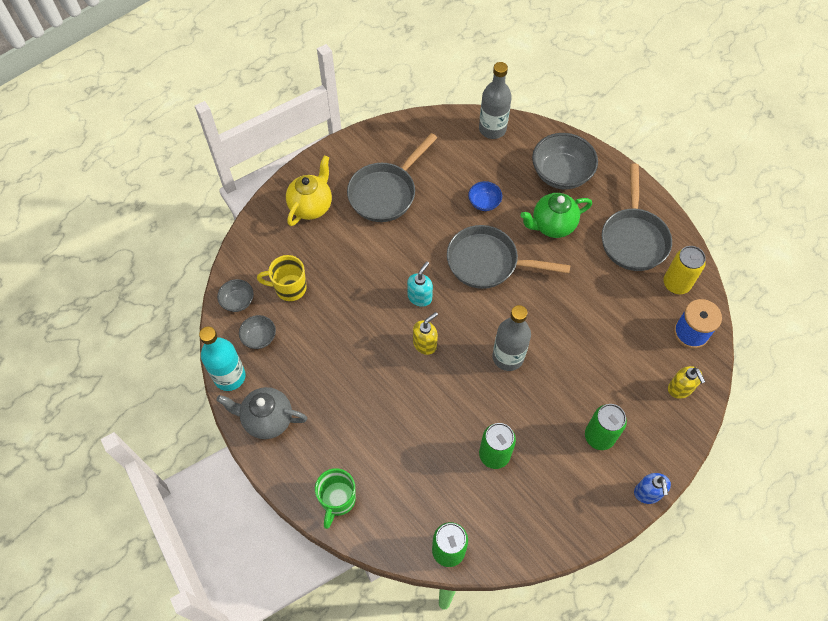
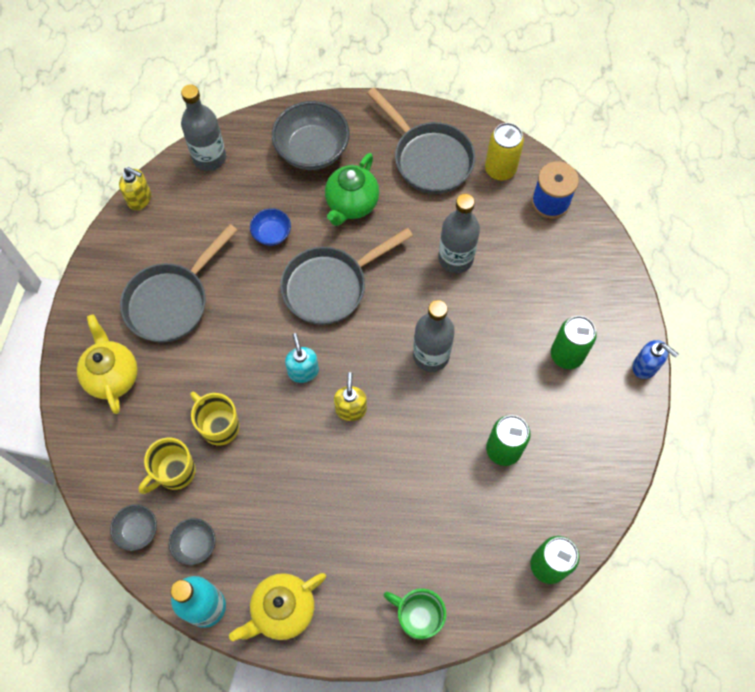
camera: 45 degrees left, 5 degrees up
grey teapot [216,387,307,439] -> yellow teapot [229,573,326,641]
green mug [315,468,356,529] -> green mug turned 150 degrees clockwise [383,589,446,640]
grey pan [347,133,437,222] -> grey pan turned 45 degrees clockwise [120,224,237,343]
yellow soap dispenser [668,366,706,399] -> yellow soap dispenser moved to [119,167,151,210]
none -> yellow mug [190,392,240,445]
none -> grey bottle [438,194,480,273]

